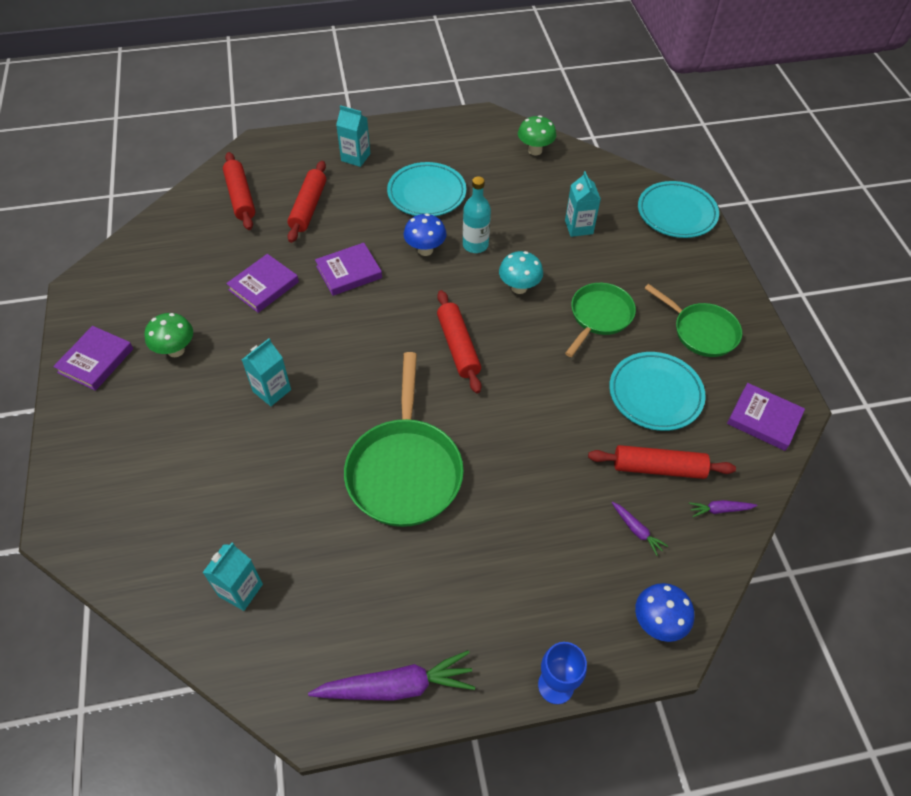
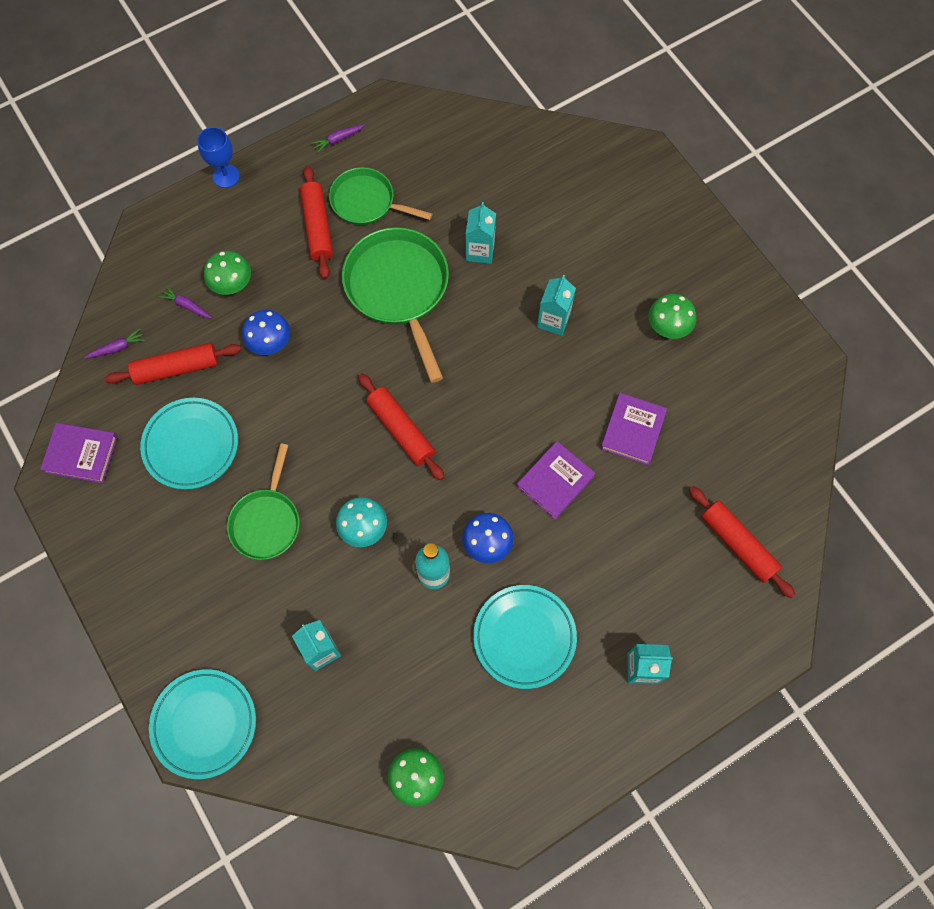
camera: 160 degrees right, 15 degrees up
purple book [53,326,133,391] -> none
turquoise carton [202,543,263,611] -> turquoise carton moved to [466,202,496,264]
red rolling pin [287,161,326,243] -> red rolling pin moved to [300,166,333,279]
purple carrot [308,650,475,701] -> purple carrot [311,124,365,153], size x0.48
blue mushroom [635,583,694,642] -> blue mushroom moved to [242,310,290,355]
green pan [644,284,742,357] -> green pan moved to [329,167,433,225]
none -> green mushroom [204,251,251,295]

